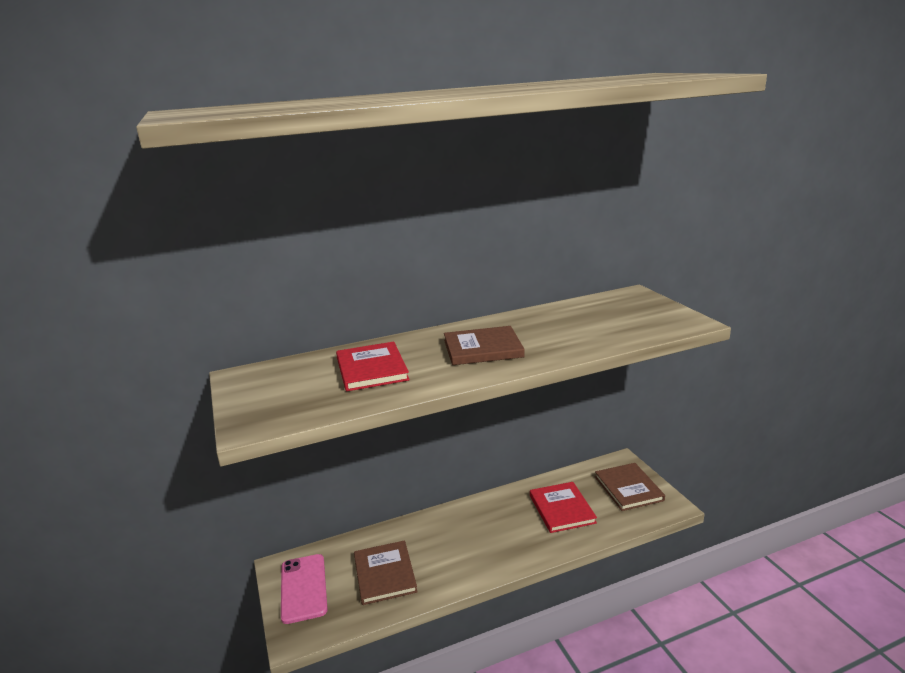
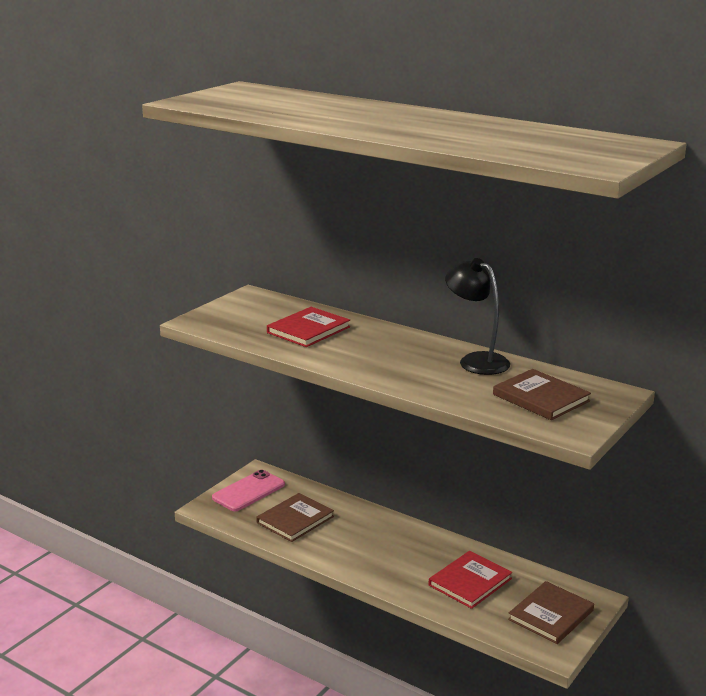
camera: 55 degrees right, 0 degrees up
brown book [444,326,525,365] -> brown book moved to [493,369,591,420]
none -> black lamp [445,258,510,375]

